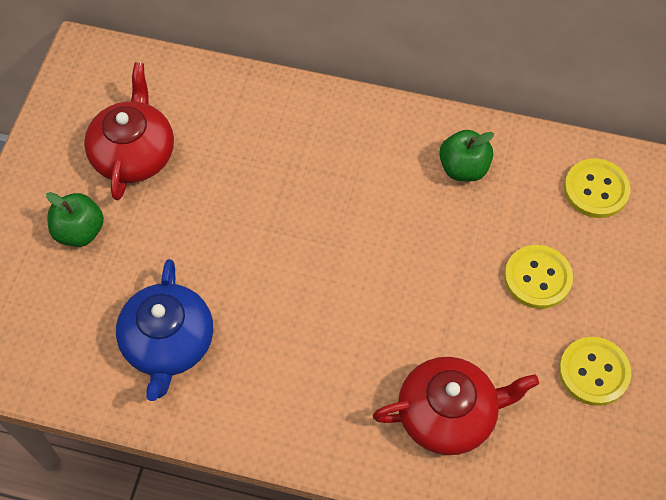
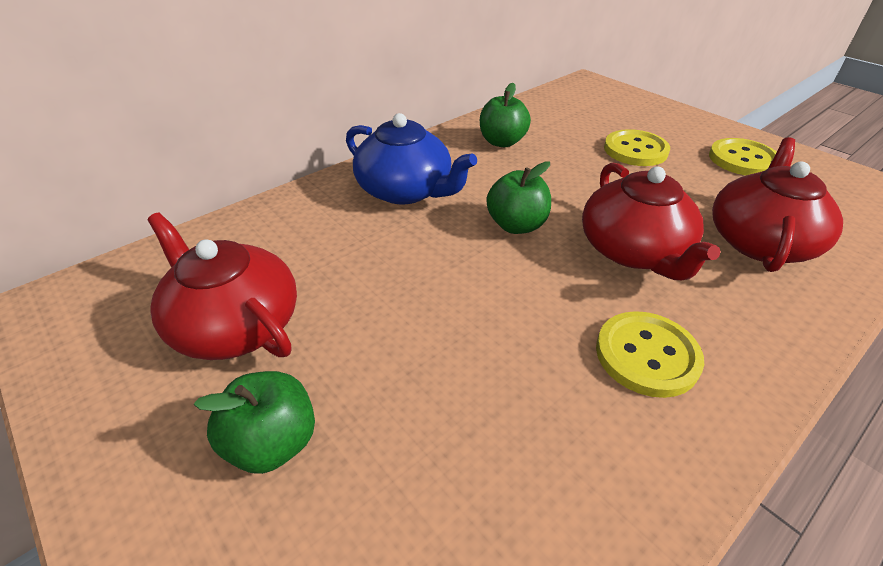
camera: 55 degrees left, 20 degrees down
blue teapot [116,259,213,401] -> blue teapot moved to [346,113,477,205]
yellow button [564,158,630,218] -> yellow button moved to [596,311,704,398]
none -> green apple [487,161,551,234]
none -> red teapot [582,163,721,280]

